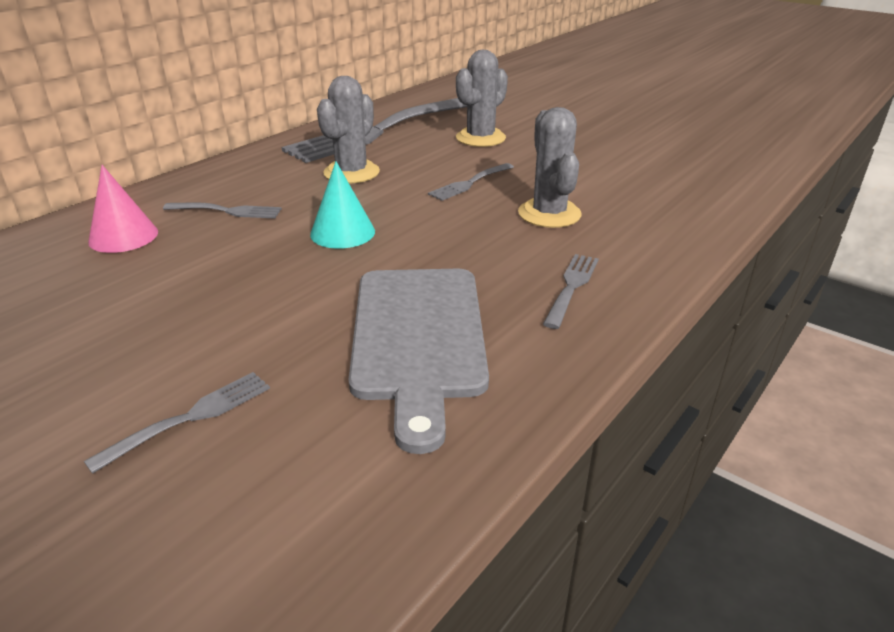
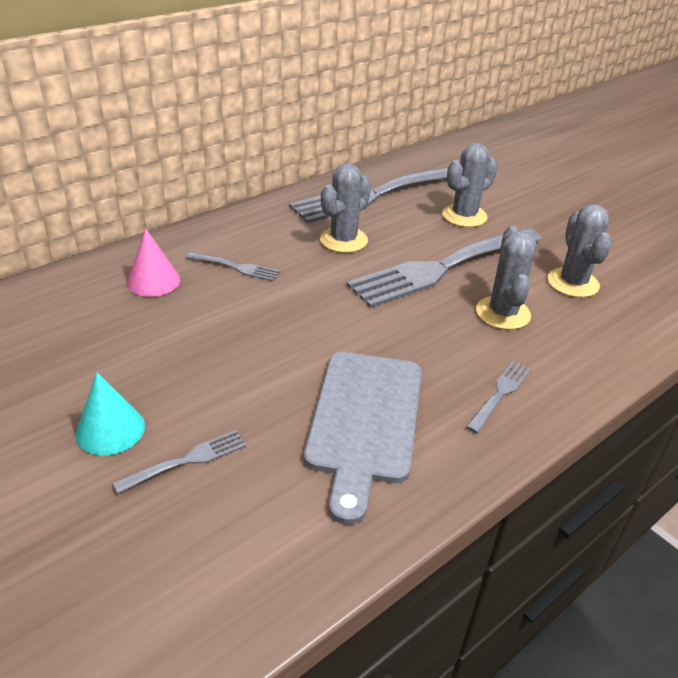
camera: 10 degrees right, 5 degrees up
turquoise cone [310,161,375,249] -> turquoise cone moved to [76,372,145,455]
grey fork [428,163,514,201] -> grey fork [347,228,542,308], size x2.40
none -> grey cactus [548,204,612,298]

